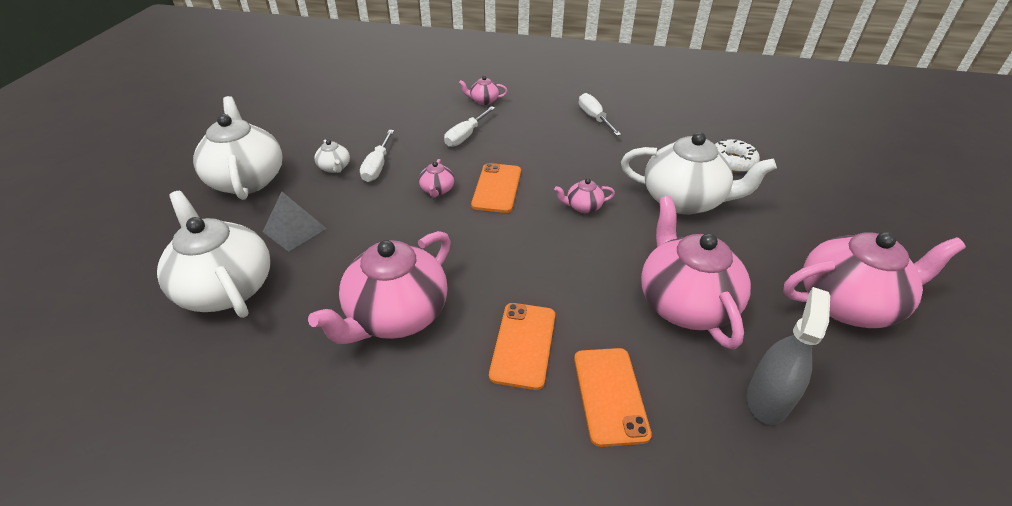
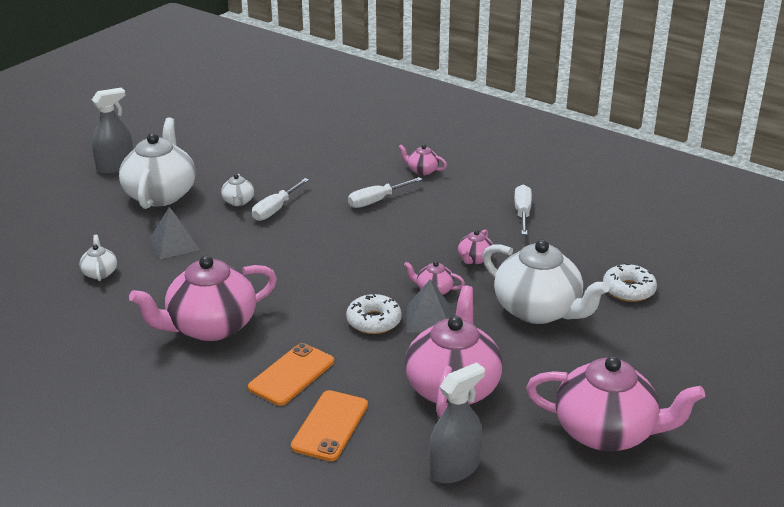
camera: 25 degrees right, 10 degrees down
white teapot [157,191,270,318] -> white teapot [79,235,117,281], size x0.44
pink teapot [419,159,455,198] -> pink teapot moved to [458,230,493,264]
orange phone [471,163,521,213] -> none
none -> grey spray bottle [92,88,133,174]
none -> white donut [346,294,402,334]
none -> grey pyramid [407,279,452,333]

